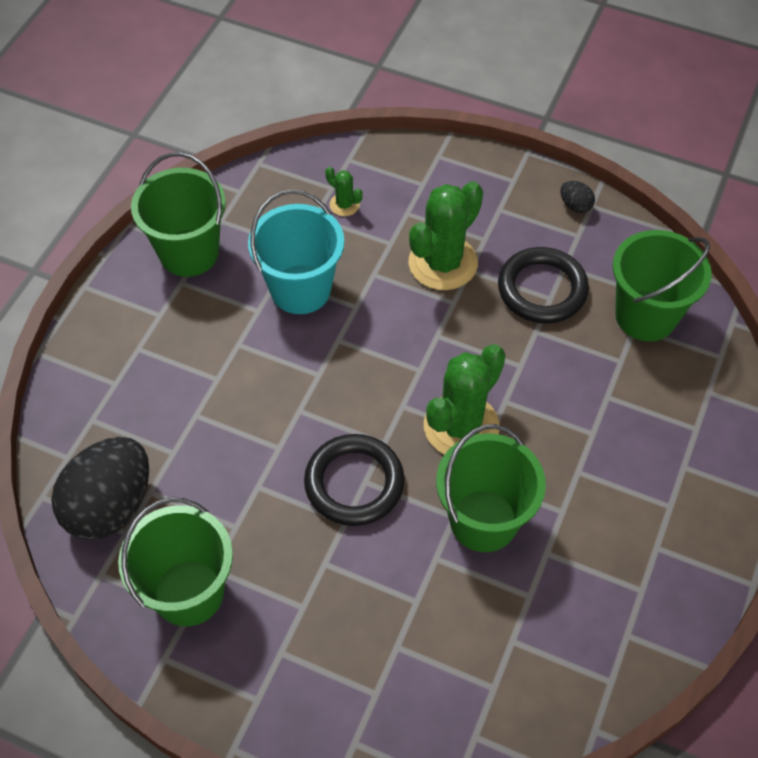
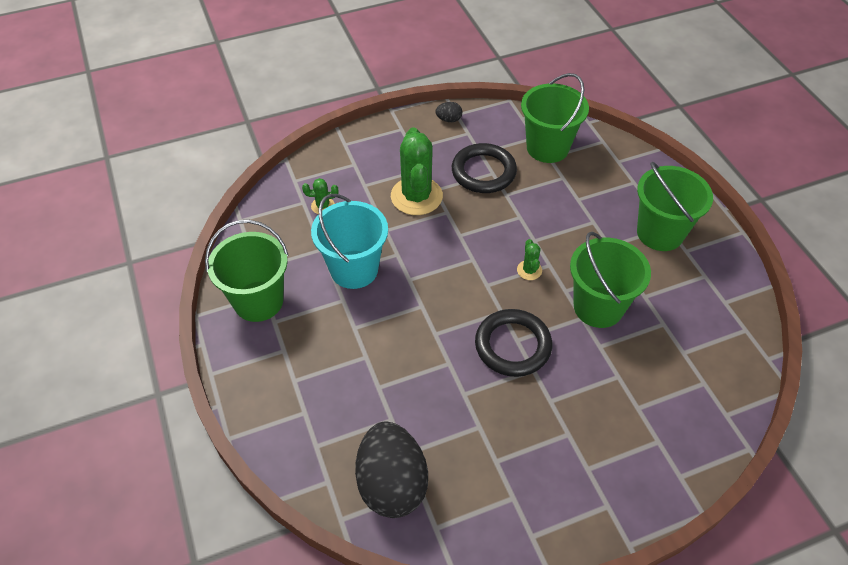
camera: 45 degrees left, 5 degrees down
green bucket [118,497,233,626] -> green bucket moved to [637,161,713,251]
green cactus [424,344,506,455] -> green cactus [517,239,542,280], size x0.45

